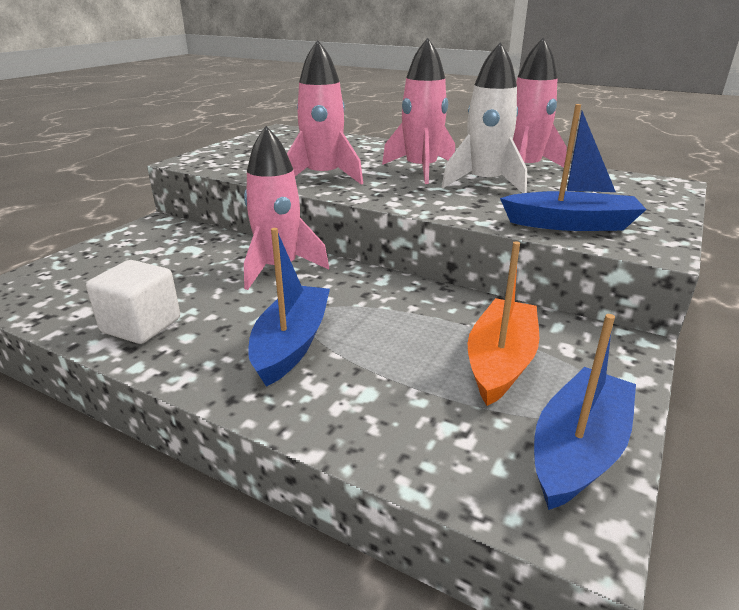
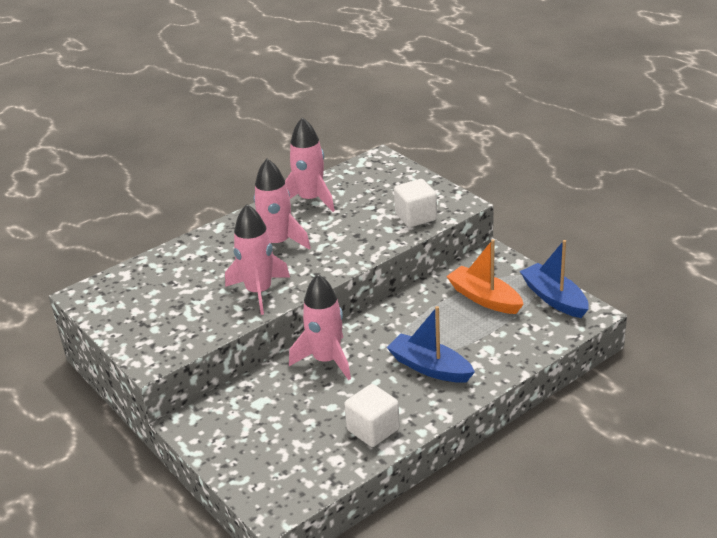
camera: 65 degrees left, 5 degrees up
white rocket [442,42,527,193] -> none
blue boat [500,104,647,231] -> white cube [394,179,437,227]

